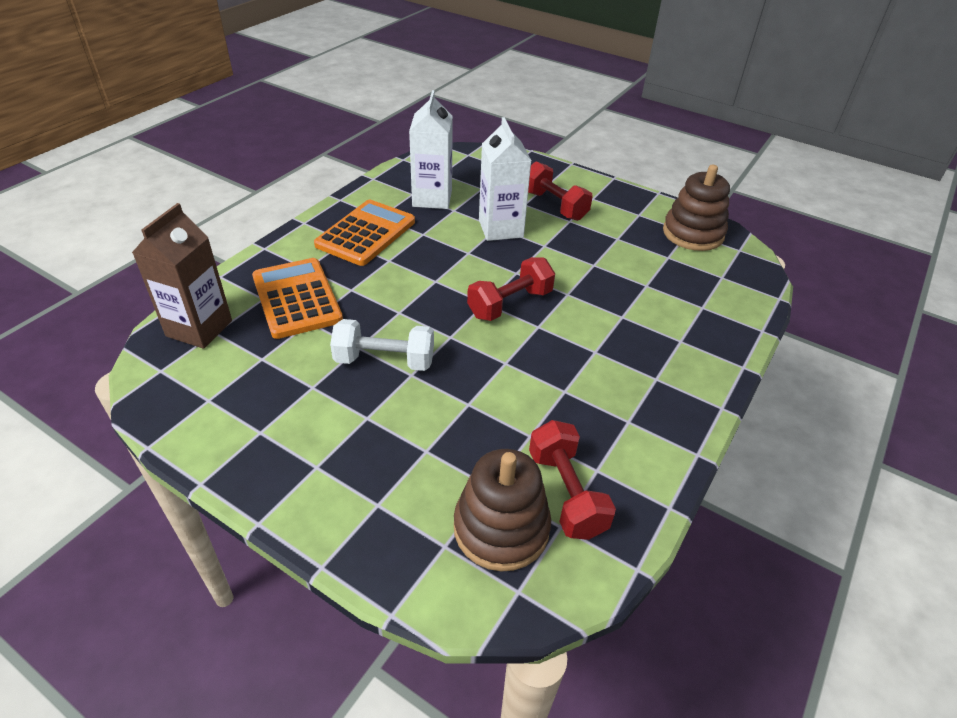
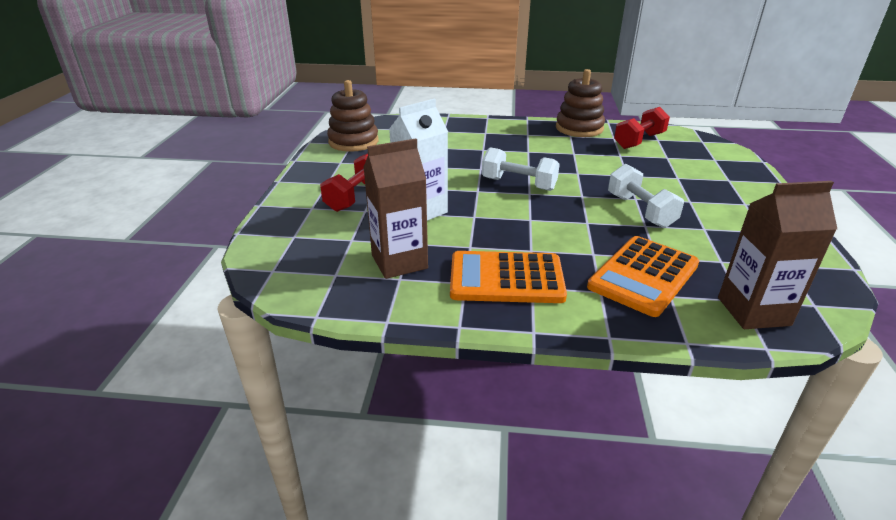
camera: 115 degrees left, 10 degrees down
white carton [409,90,453,209] -> brown carton [363,139,428,279]
brown stacking toy [454,449,551,571] -> brown stacking toy moved to [556,69,605,137]
red dumbbell [467,257,555,321] -> white dumbbell [482,147,560,191]

